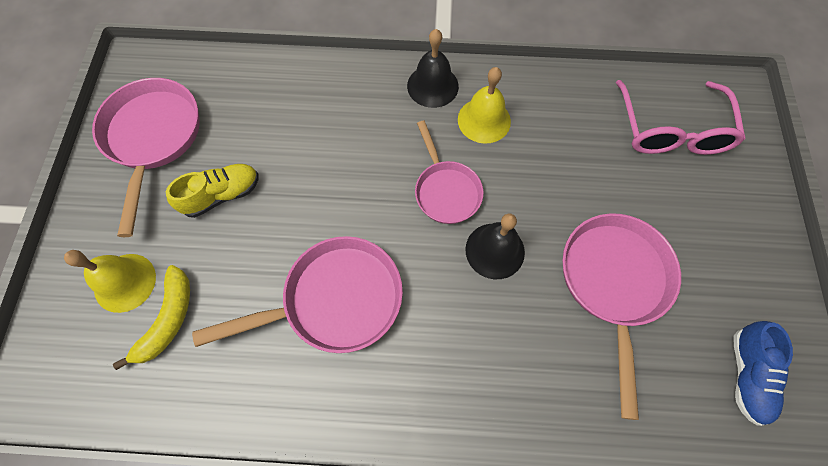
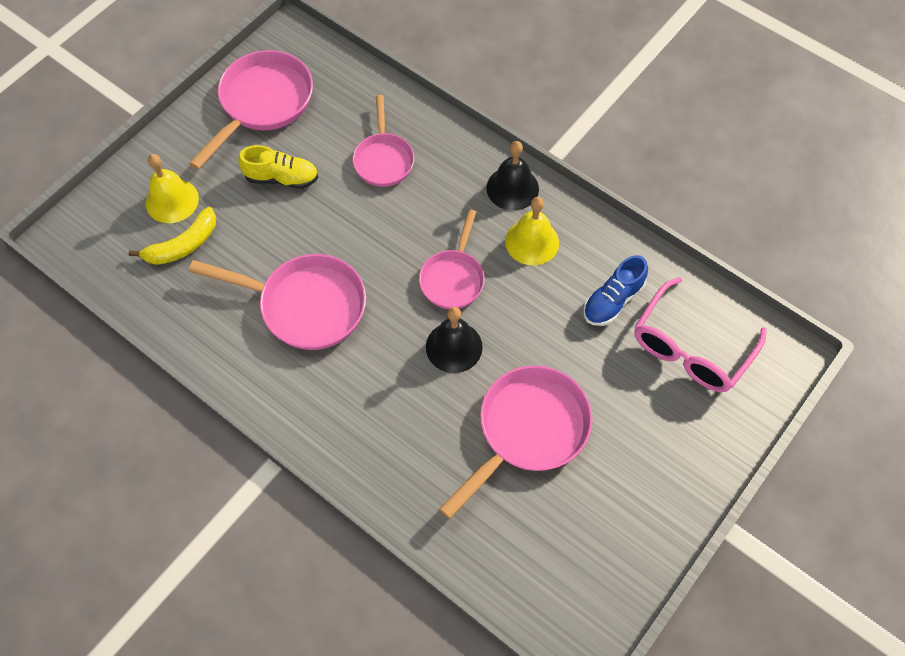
camera: 35 degrees right, 5 degrees down
blue shoe [733,321,793,426] -> blue shoe moved to [583,255,648,326]
none -> pink pan [353,95,414,187]

